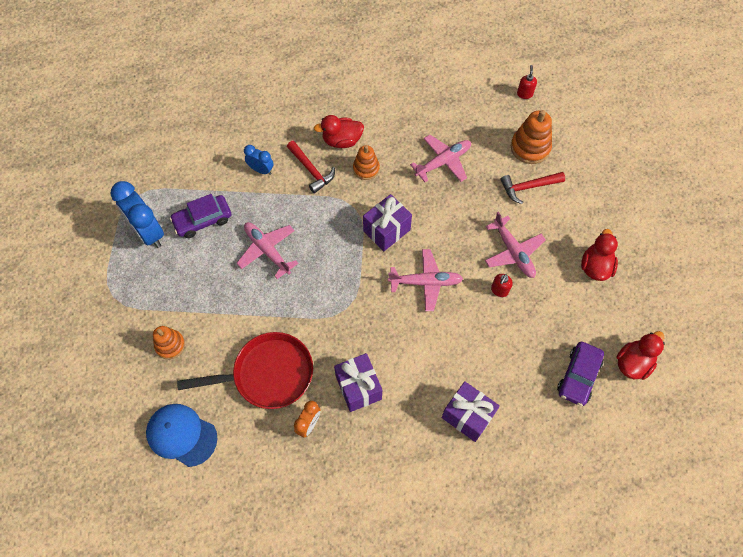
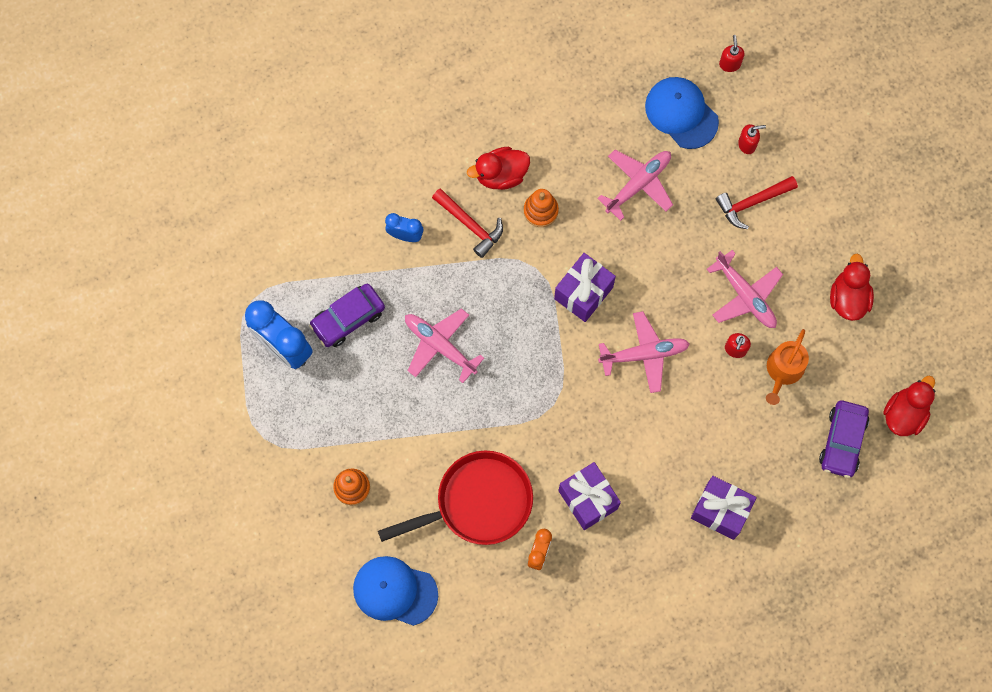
camera: 10 degrees left, 10 degrees up
orange stacking toy [511,110,552,164] -> red soap dispenser [738,124,766,154]
none -> blue cap [645,77,719,149]
none -> orange watering can [766,329,809,405]

